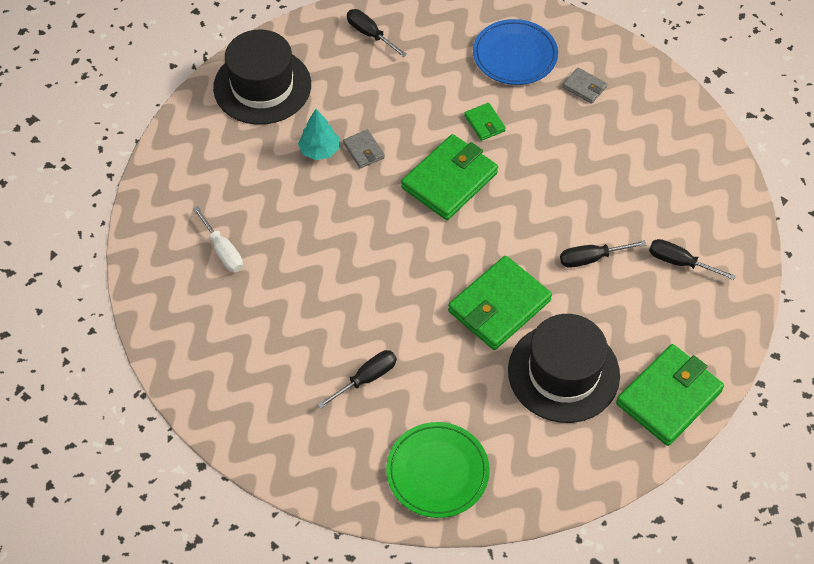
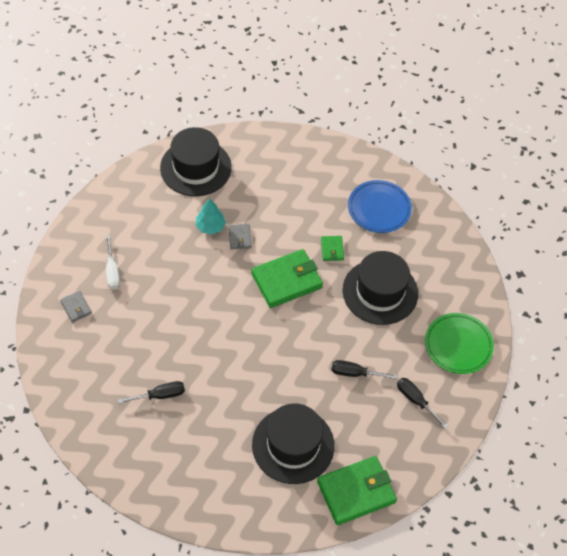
camera: 20 degrees right, 0 degrees up
black screwdriver [347,9,407,57] -> none
green plate [386,422,490,518] -> green plate moved to [425,313,494,374]
green wallet [448,256,552,350] -> none
grey wallet [562,67,607,104] -> grey wallet moved to [60,291,92,322]
none -> black hat [343,251,418,325]

